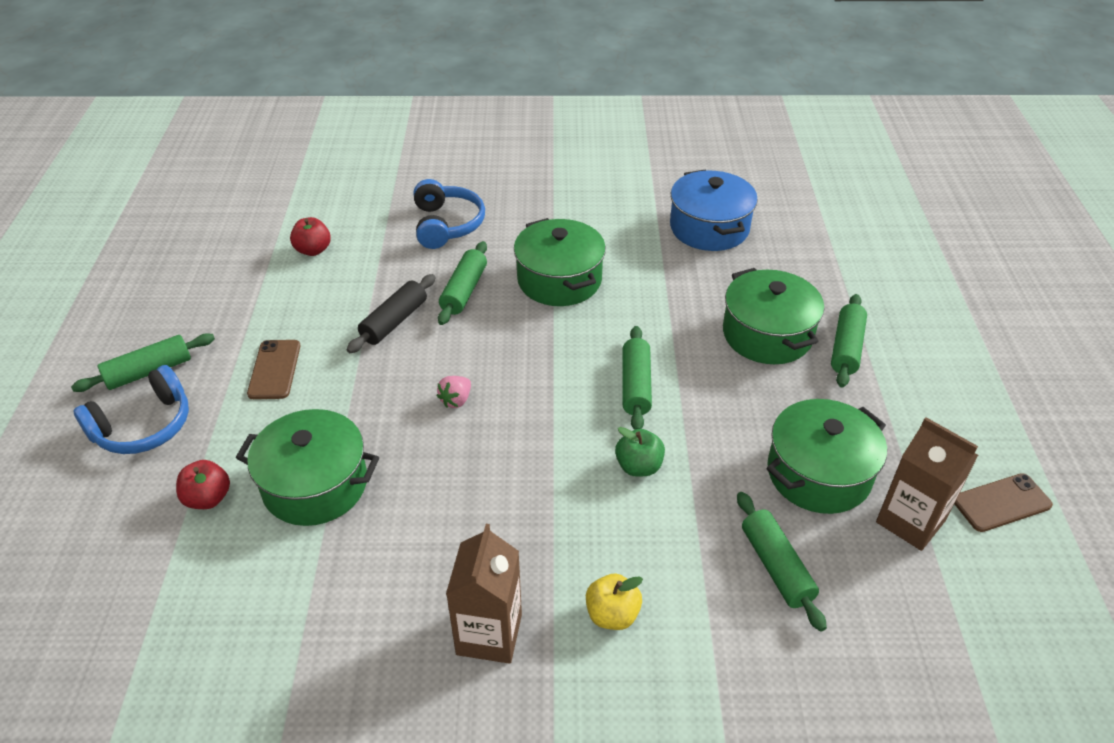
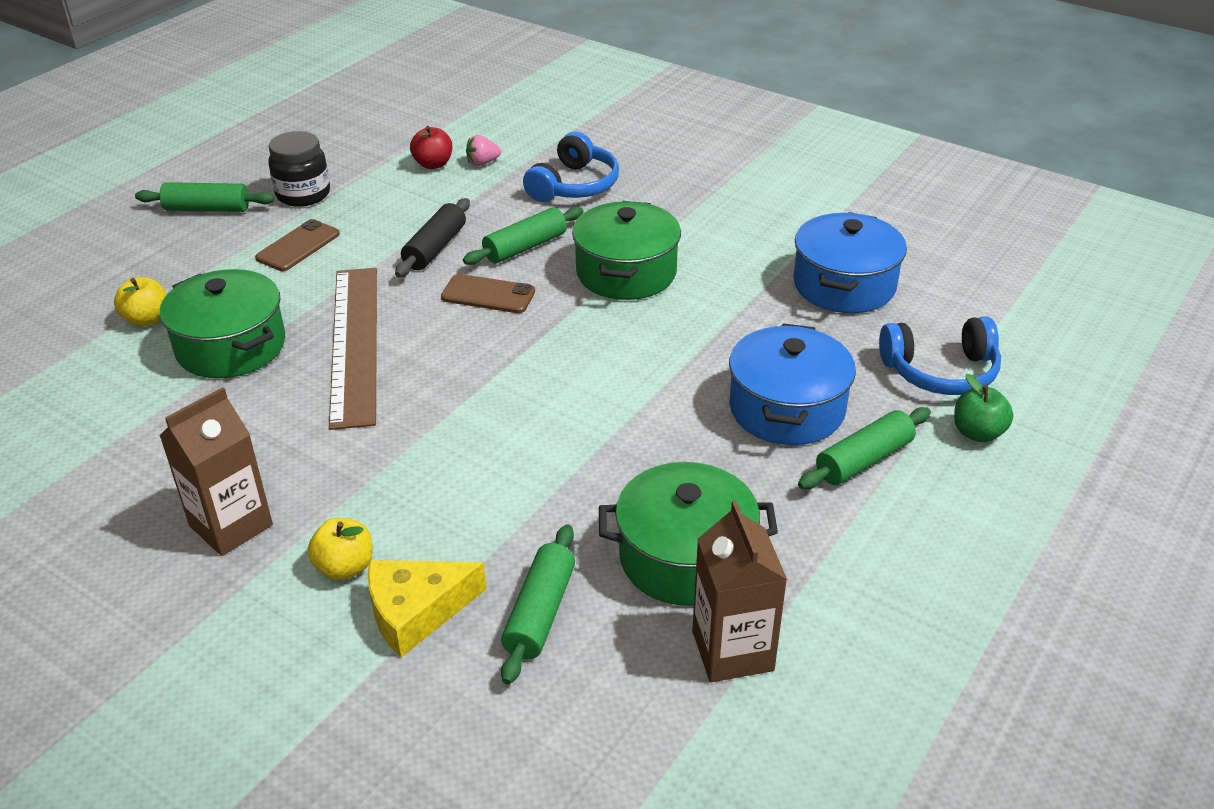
camera: 35 degrees right, 5 degrees down
blue headphones [73,365,189,454] -> blue headphones moved to [879,317,1001,395]
red apple [176,460,230,509] -> yellow apple [114,277,166,327]
black rolling pin [347,274,436,353] -> black rolling pin turned 45 degrees counterclockwise [395,198,470,277]
pink strawberry [437,376,471,408] -> pink strawberry moved to [466,135,501,166]
green apple [615,427,665,477] -> green apple moved to [954,374,1013,442]
green rolling pin [623,326,652,430] -> none
green pot [723,268,824,364] -> blue pot [729,323,856,445]
brown phone [954,473,1053,532] -> brown phone moved to [441,274,535,313]
none -> black jar [269,131,330,207]
none -> brown ruler [329,268,377,430]
none -> yellow cheese [368,560,486,657]

